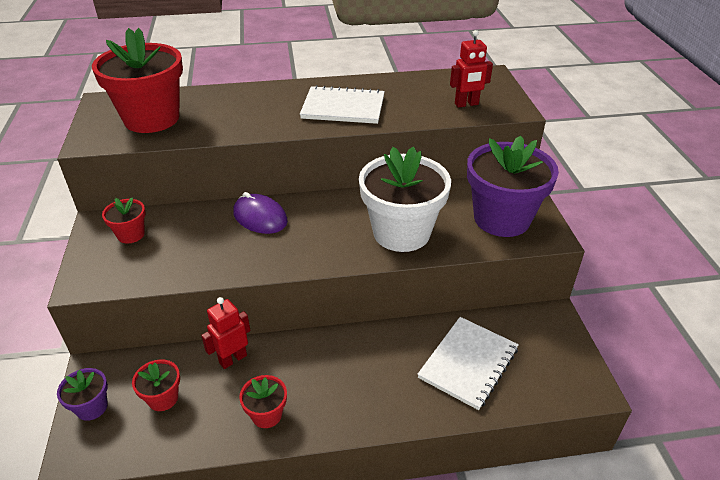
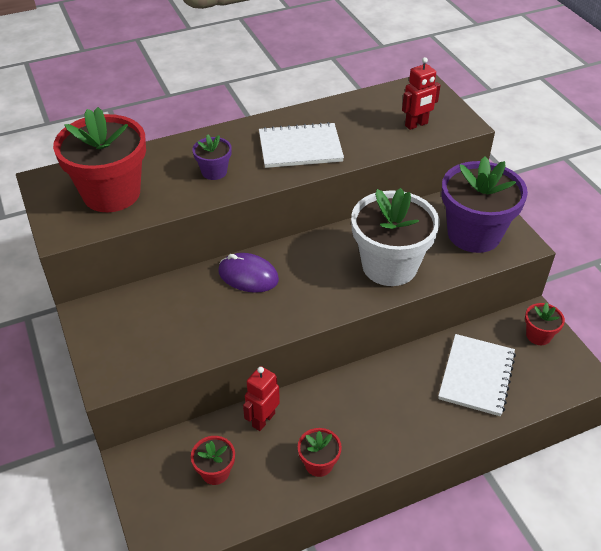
camera: 15 degrees left, 5 degrees up
purple flower pot [57,368,108,421] -> purple flower pot moved to [192,134,232,180]
red flower pot [102,197,146,244] -> red flower pot moved to [525,303,565,345]

